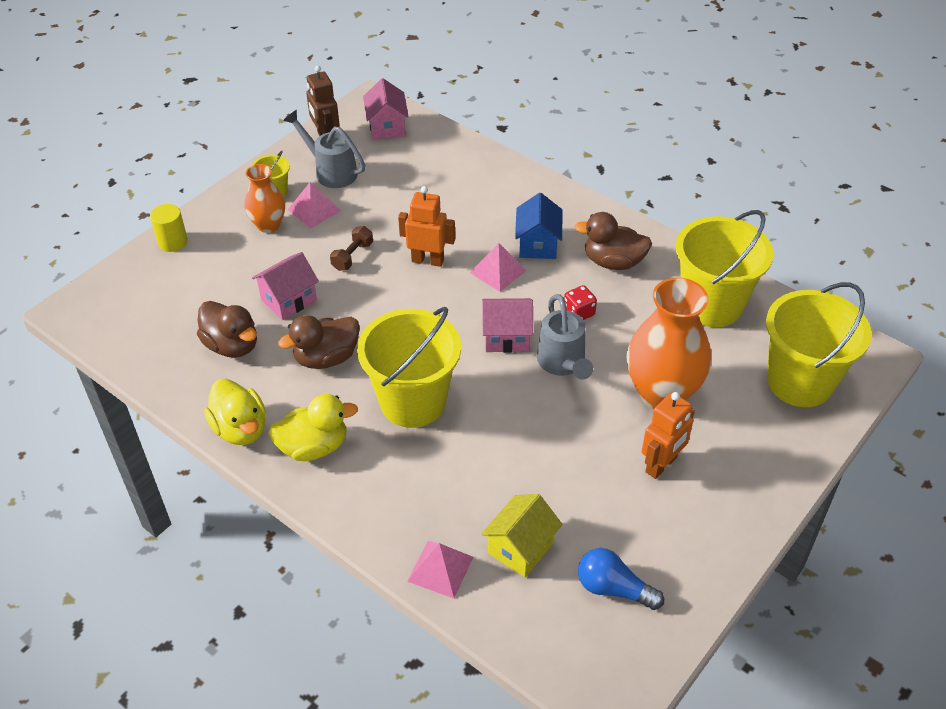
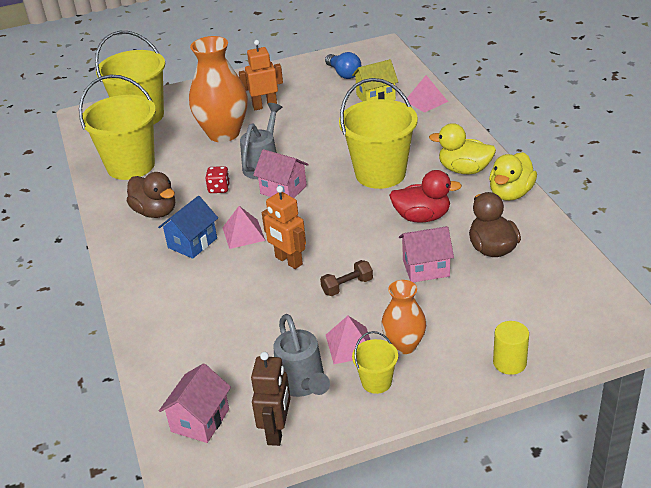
camera: 145 degrees left, 10 degrees down
yellow duck [204,379,266,445] -> yellow duck turned 150 degrees counterclockwise [489,152,537,201]
brown duck [278,315,360,369] -> red duck [389,170,462,223]

